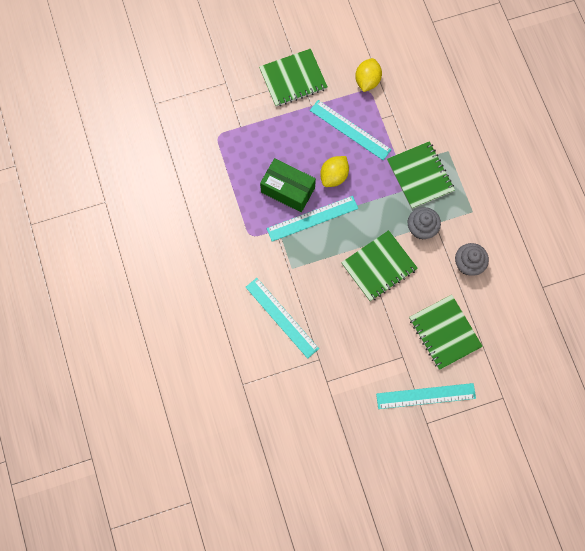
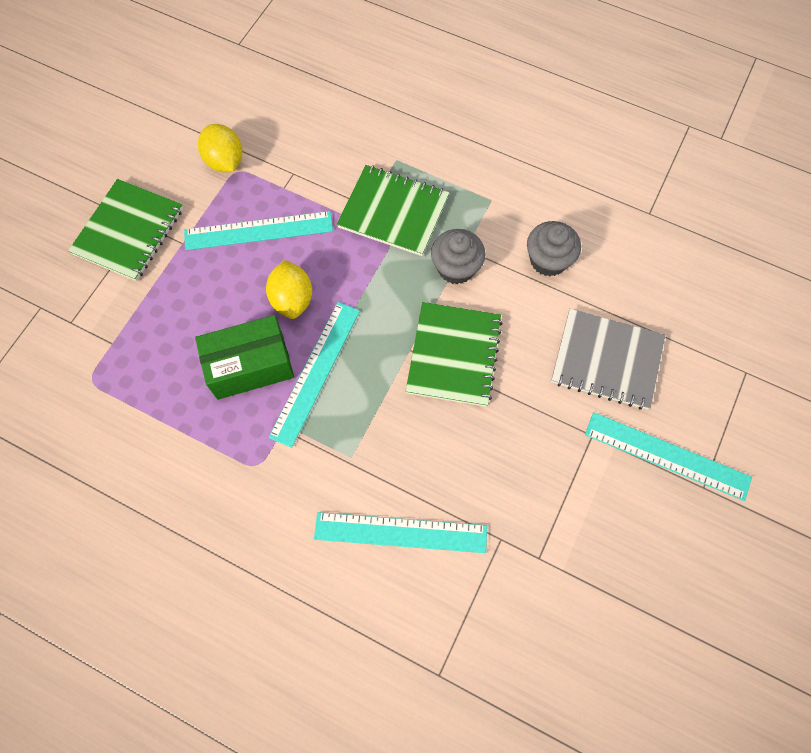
camera: 45 degrees left, 5 degrees down
turquoise ruler [376,383,476,409] -> turquoise ruler turned 75 degrees clockwise [585,412,752,501]
green notebook [409,295,483,370] -> grey notebook [551,309,665,410]

